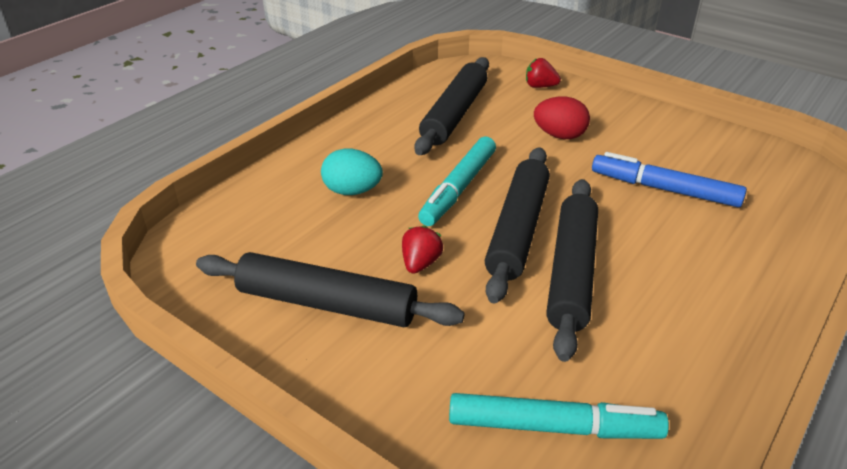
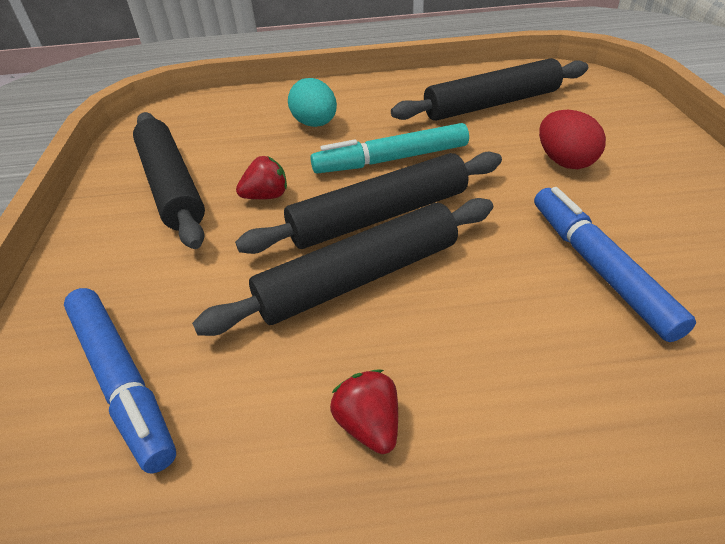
camera: 50 degrees right, 5 degrees up
turquoise marker [449,393,669,439] -> blue marker [64,288,176,473]
red strawberry [526,58,561,88] -> red strawberry moved to [330,369,398,454]

